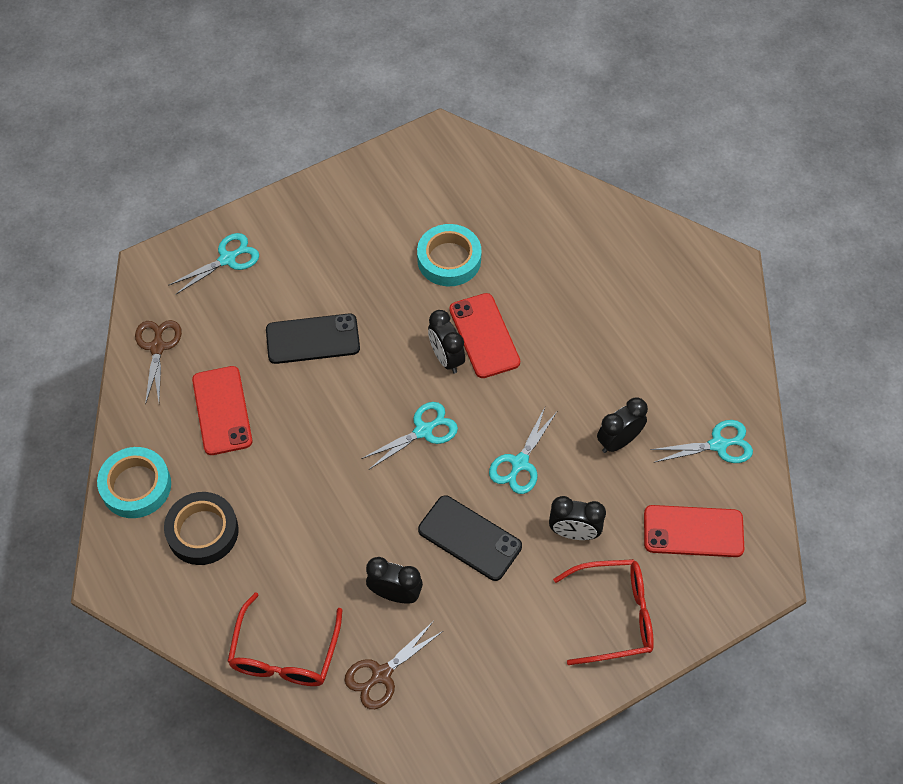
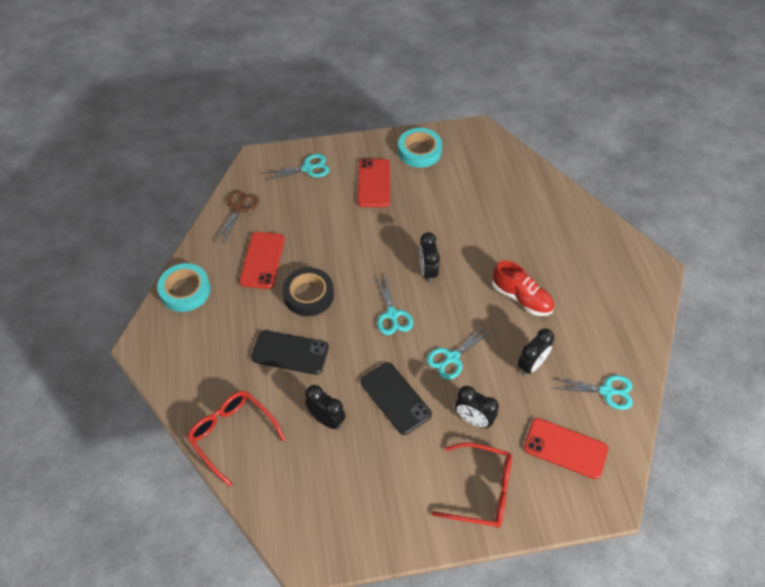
camera: 20 degrees right, 5 degrees down
black tape [164,492,239,565] -> black tape moved to [283,268,334,316]
red glasses [227,592,342,686] -> red glasses turned 105 degrees clockwise [187,391,286,487]
black phone [266,314,360,364] -> black phone moved to [251,330,329,375]
brown scissors [345,621,443,709] -> none
turquoise scissors [361,402,458,469] -> turquoise scissors turned 90 degrees clockwise [376,273,413,335]
turquoise tape [417,224,482,286] -> turquoise tape moved to [398,128,442,168]
red phone [449,293,520,378] -> red phone moved to [358,159,390,207]
black clock [597,397,648,453] -> black clock turned 150 degrees clockwise [517,328,554,376]
none -> red shoe [492,260,554,316]

